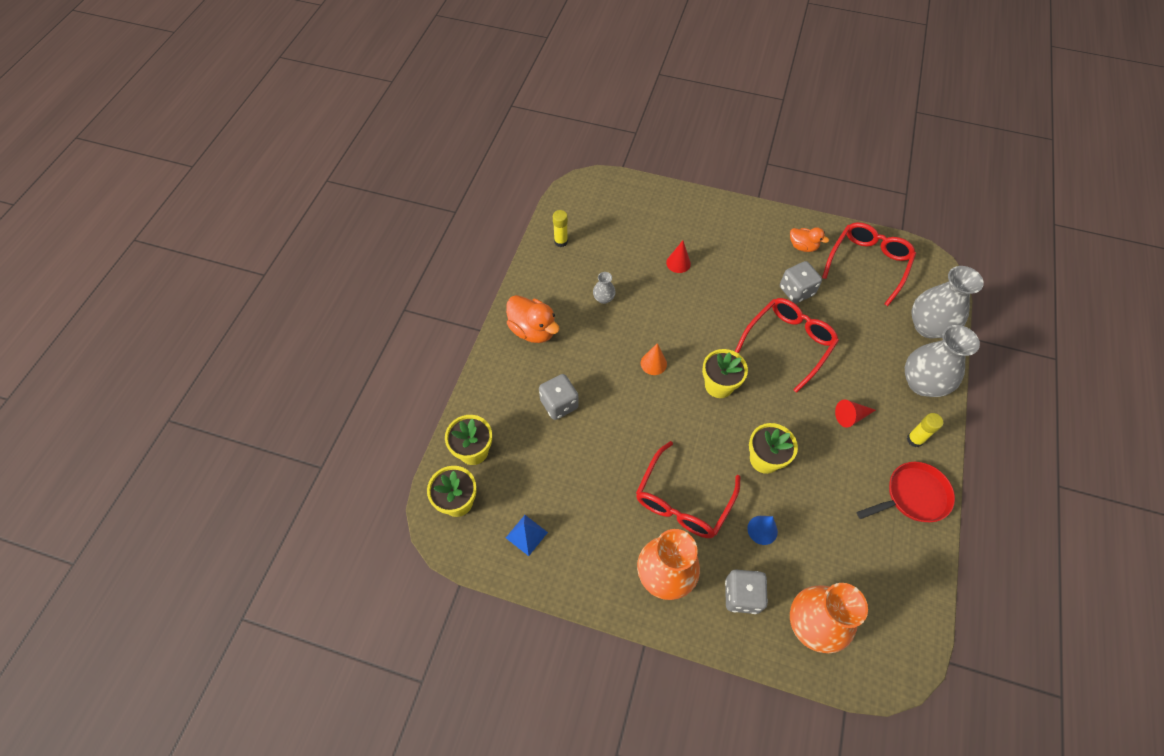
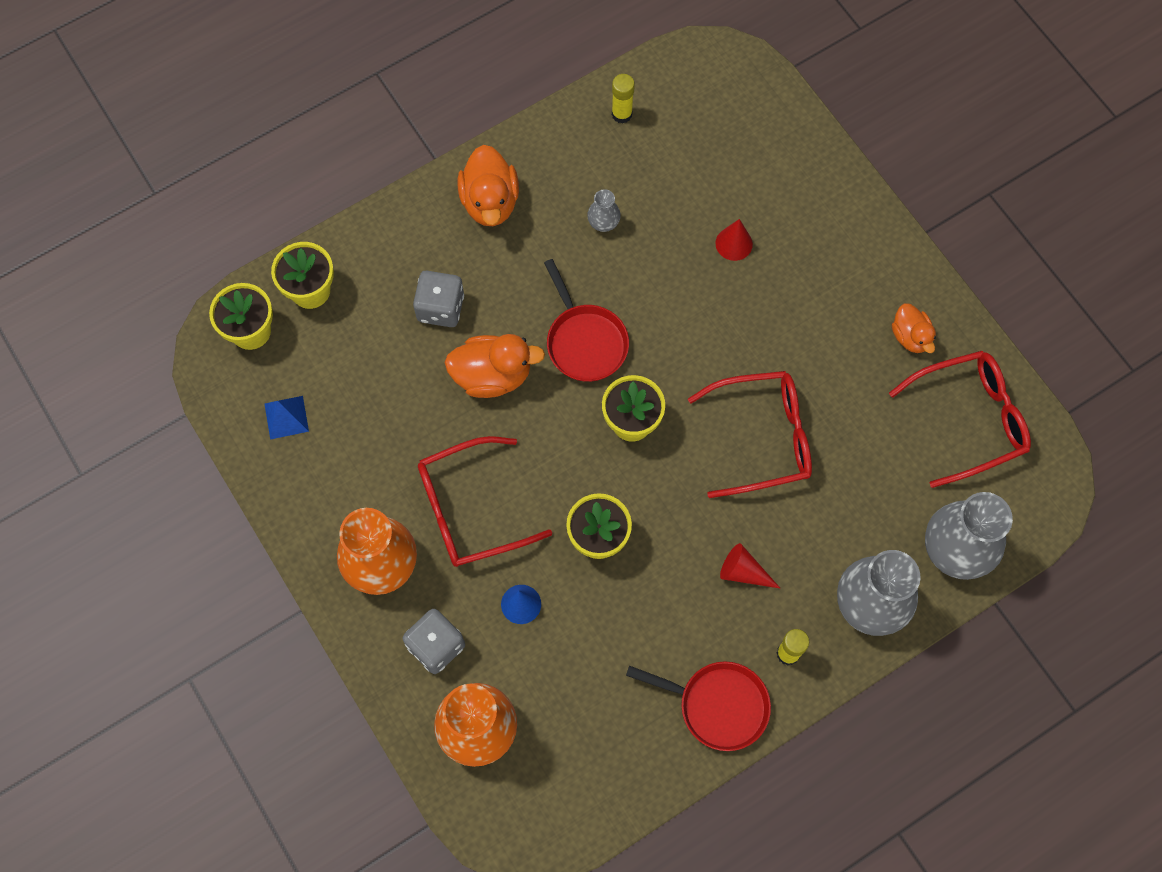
camera: 40 degrees right, 10 degrees up
orange cone [641,343,667,375] -> red pan [544,259,629,382]
grey dice [780,261,822,304] -> none
none -> orange duck [444,334,545,398]

